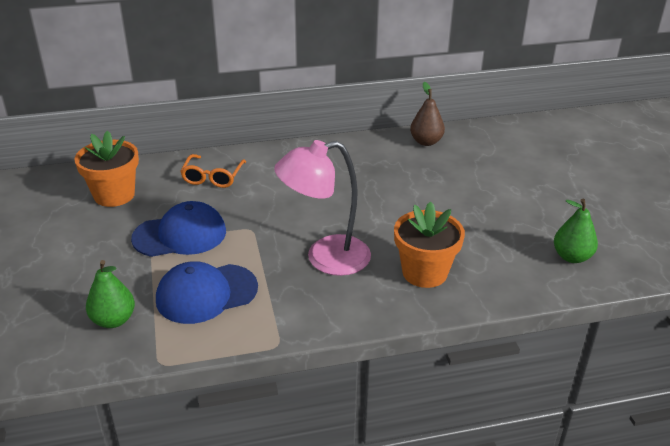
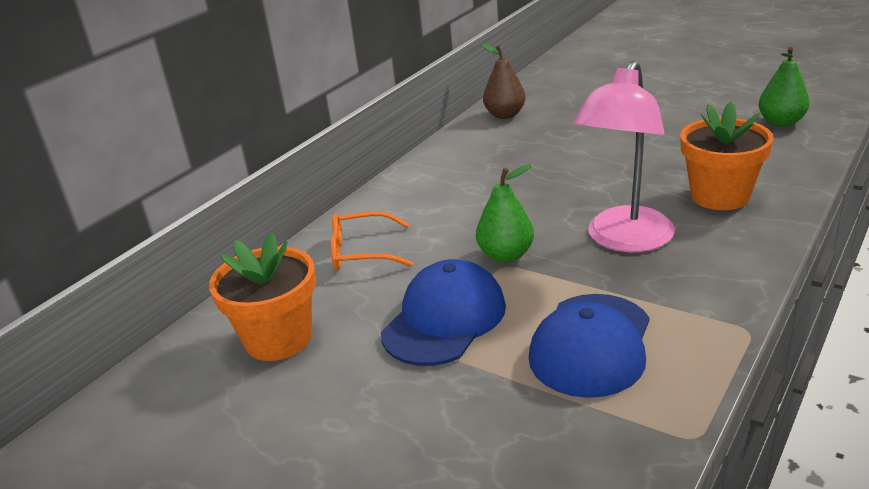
camera: 40 degrees left, 5 degrees down
green pear [86,260,135,328] -> green pear moved to [476,164,534,263]
orange glasses [180,154,246,188] -> orange glasses turned 120 degrees clockwise [330,211,413,270]

